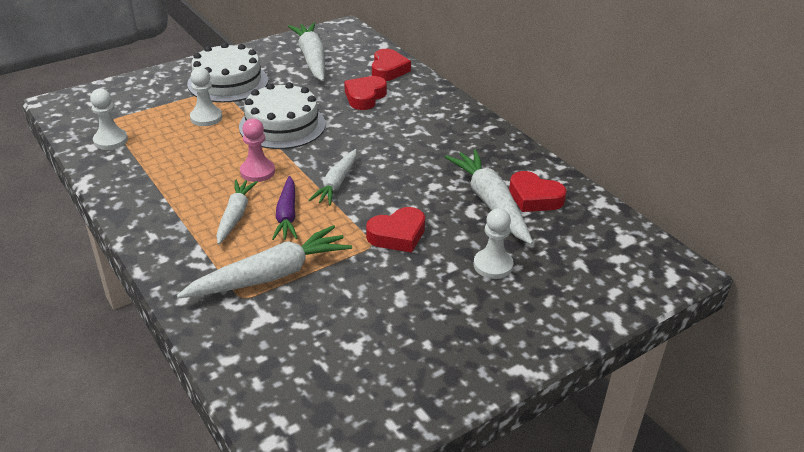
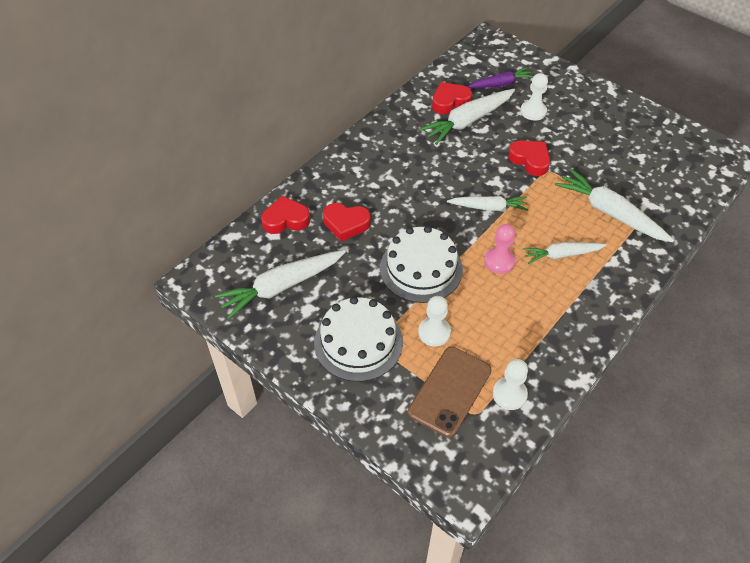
camera: 105 degrees left, 15 degrees up
purple carrot [272,176,298,240] -> purple carrot moved to [467,67,534,88]
red heart [509,171,567,212] -> red heart turned 135 degrees counterclockwise [432,82,472,114]
none -> brown phone [408,347,492,437]

